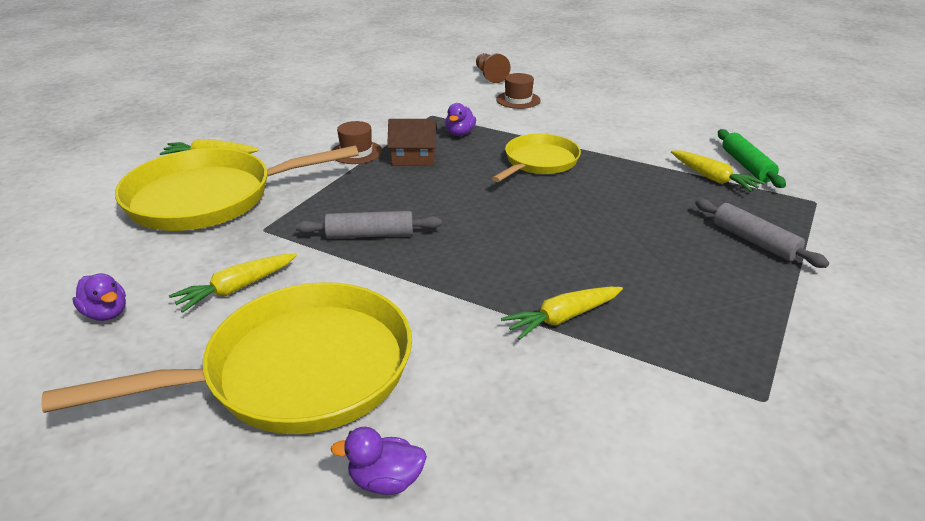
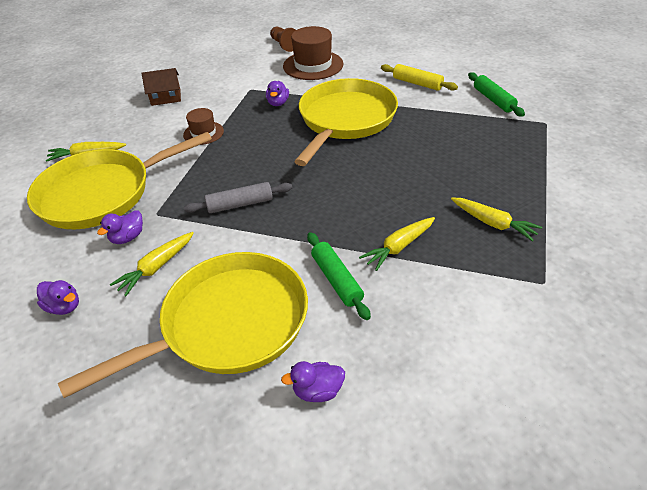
camera: 10 degrees left, 10 degrees up
brown house [387,119,437,166] -> brown house moved to [142,68,181,106]
yellow pan [492,134,581,182] -> yellow pan [294,78,398,166], size x1.73
brown hat [496,73,541,109] -> brown hat [283,26,344,80], size x1.75
yellow carrot [671,150,765,192] -> yellow carrot moved to [451,197,542,242]
grey rolling pin [695,199,829,268] -> none
none -> purple duck [97,210,143,244]
none -> green rolling pin [307,232,371,320]
none -> yellow rolling pin [381,64,458,91]

